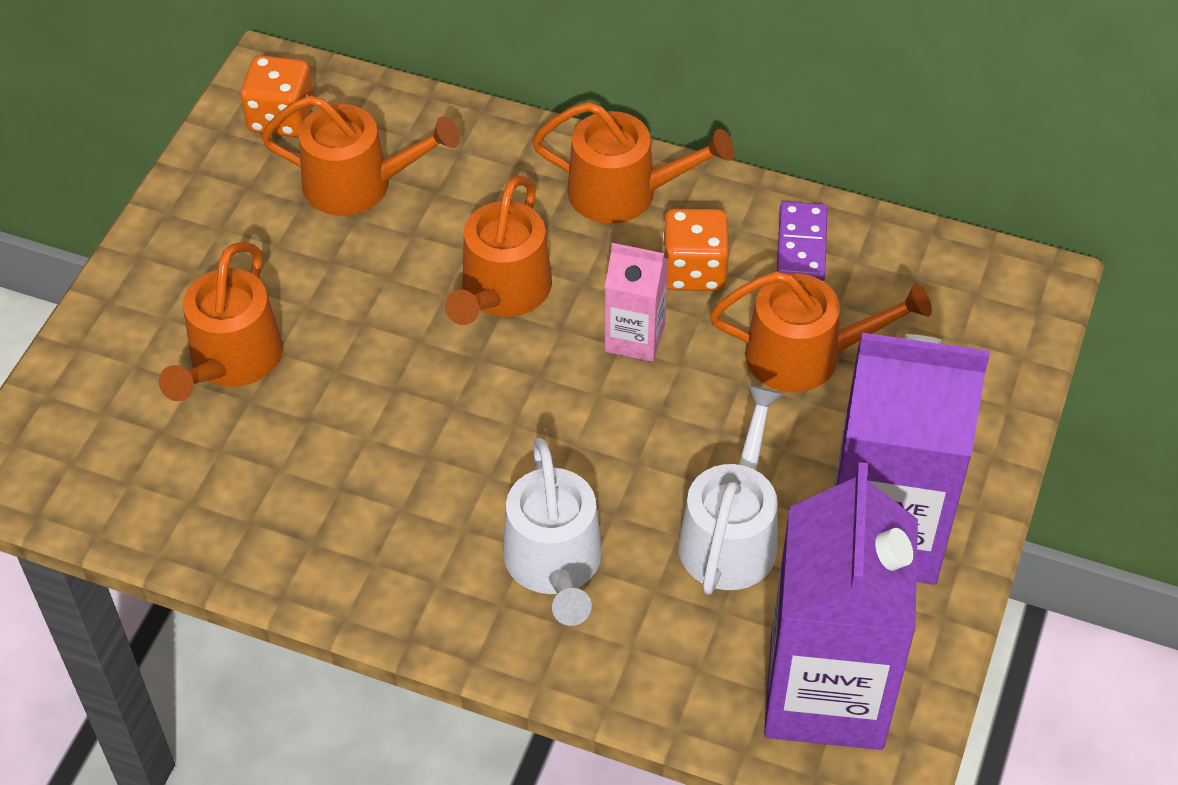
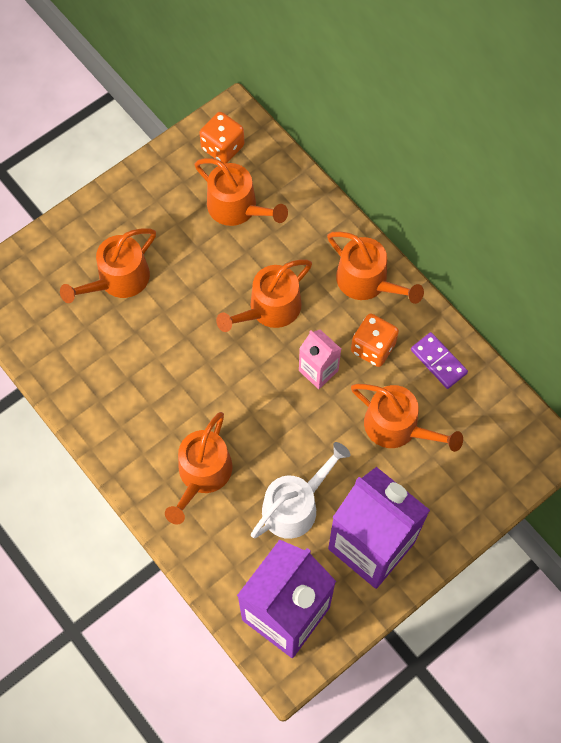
camera: 30 degrees right, 15 degrees up
white watering can [503,438,602,626] -> orange watering can [165,412,232,525]
purple domino [777,201,828,281] -> purple domino turned 75 degrees counterclockwise [411,332,468,389]

